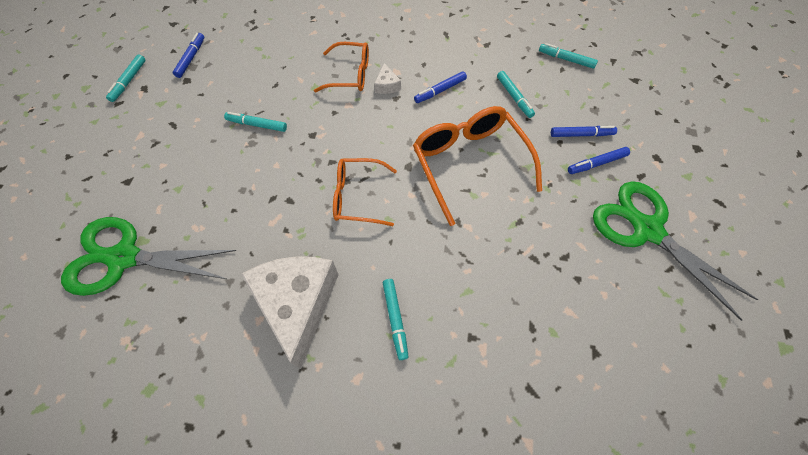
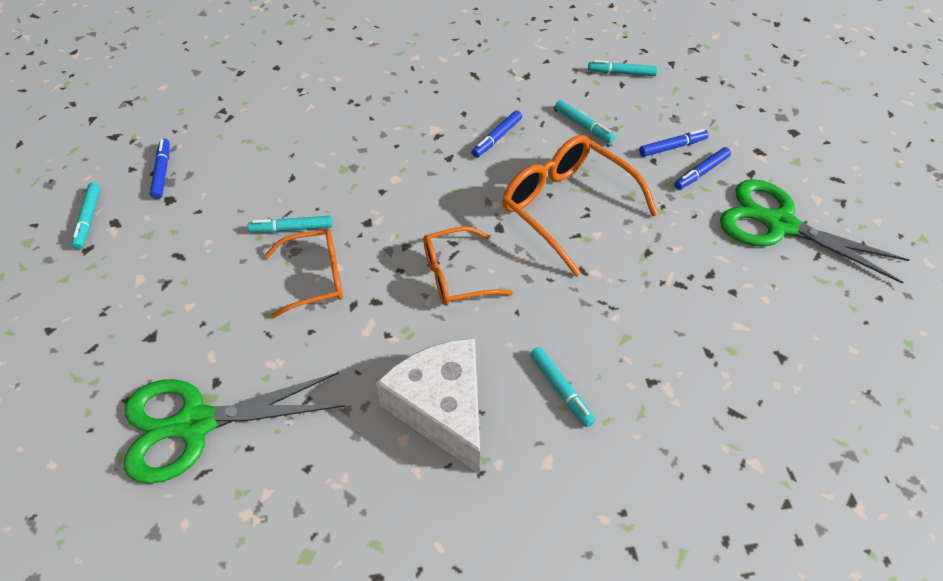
camera: 20 degrees left, 10 degrees down
orange glasses [314,42,369,92] -> orange glasses moved to [264,229,343,319]
white cheese [374,63,401,94] -> none

